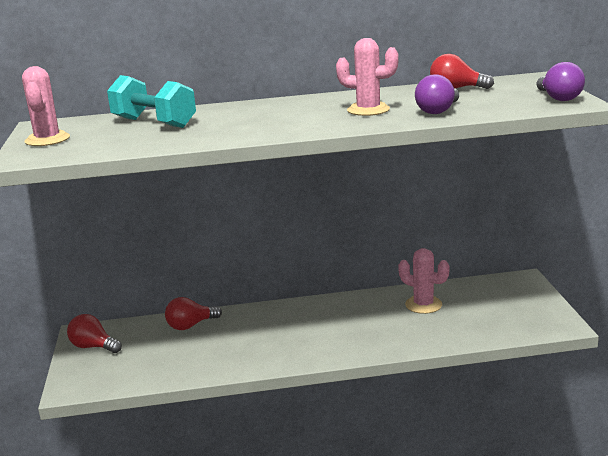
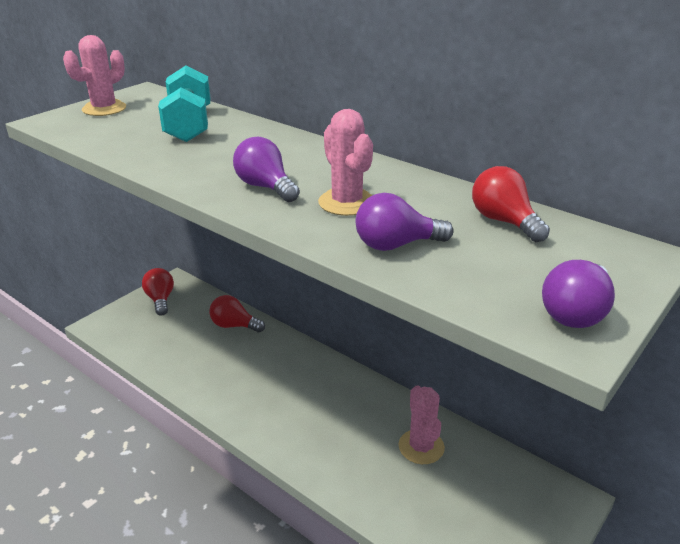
camera: 45 degrees right, 10 degrees up
none -> purple light bulb [233,137,300,202]

